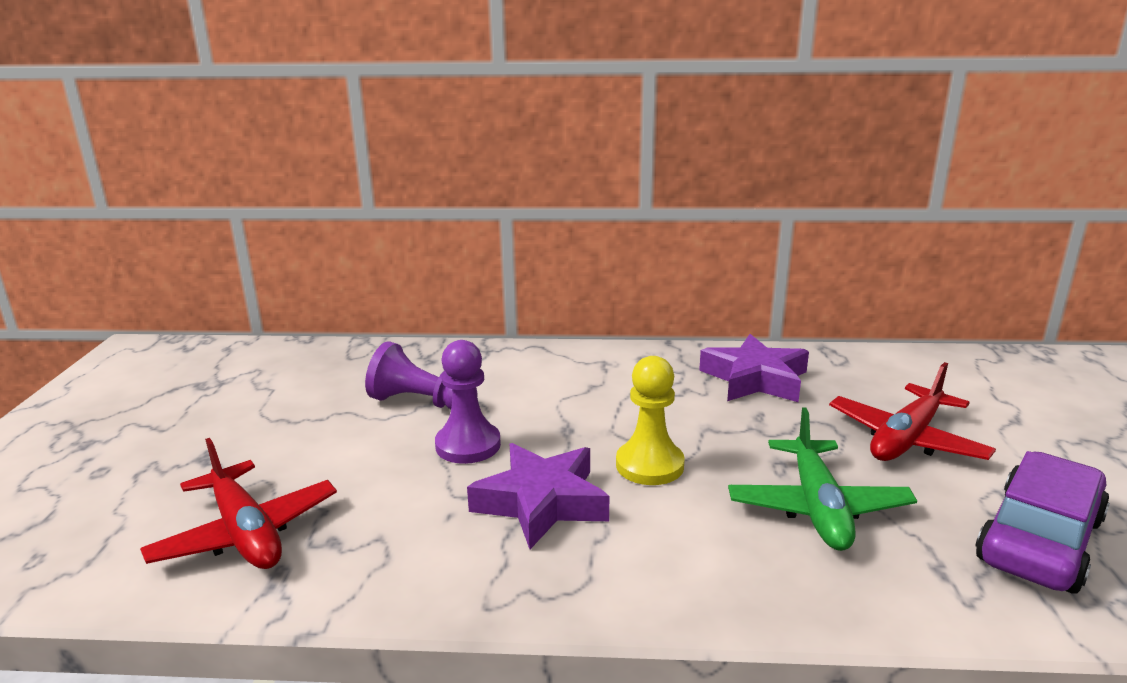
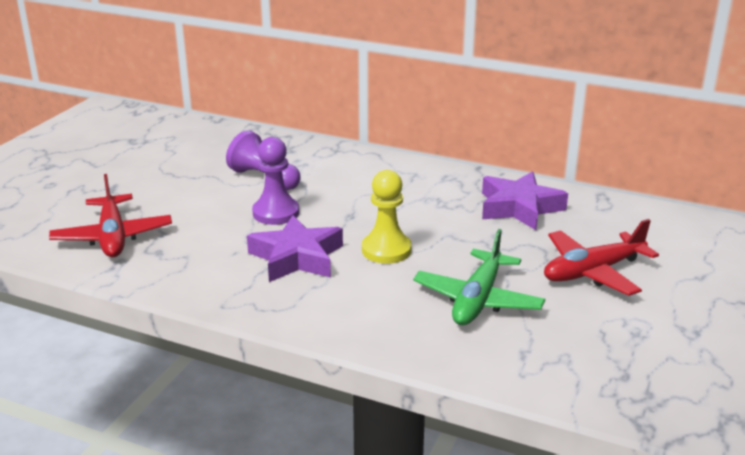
camera: 20 degrees right, 5 degrees up
purple car [975,451,1110,594] -> none

